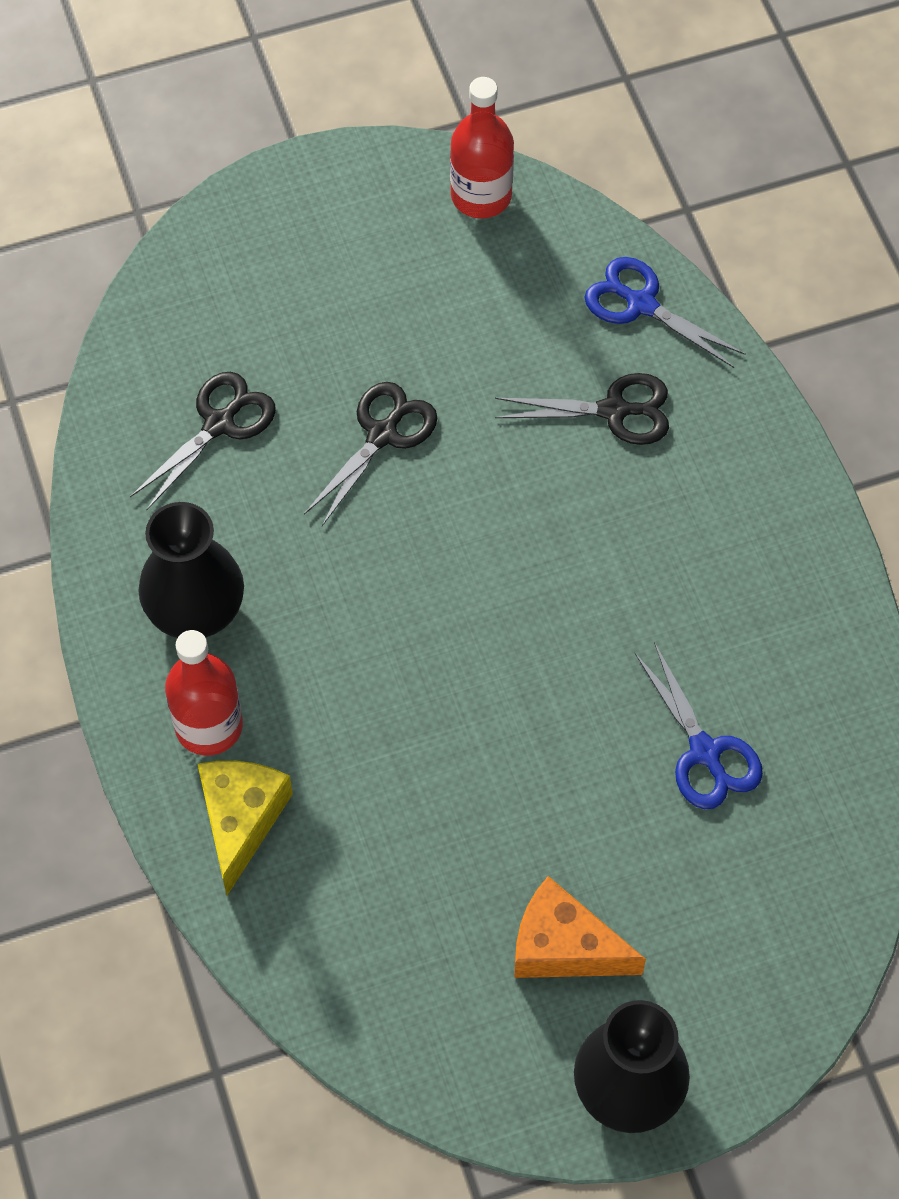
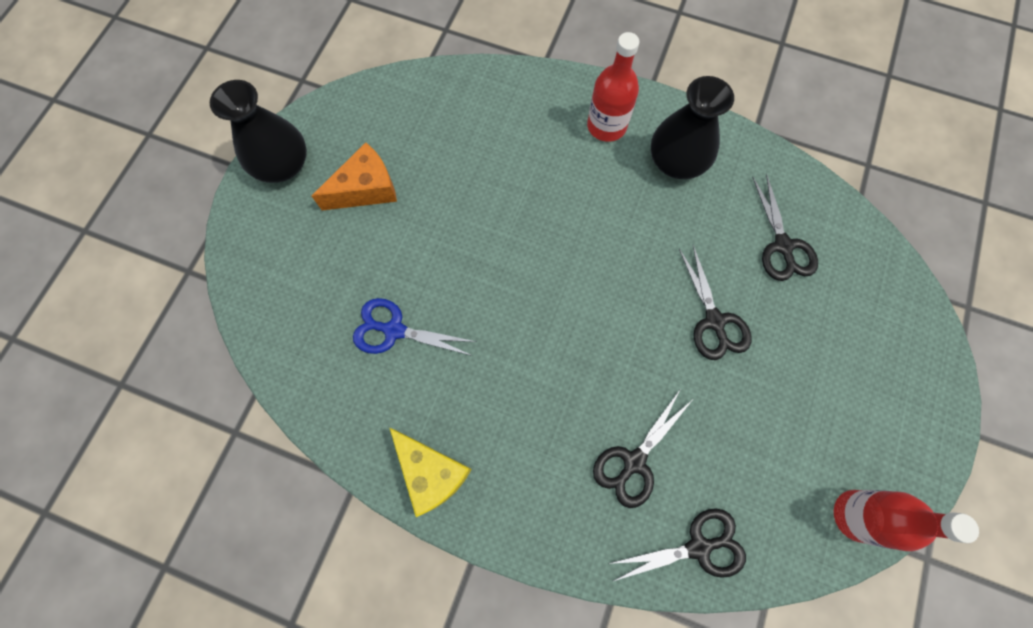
camera: 130 degrees right, 10 degrees up
yellow cheese [198,761,293,895] -> yellow cheese moved to [390,428,472,517]
blue scissors [585,257,746,368] -> black scissors [608,508,746,581]

